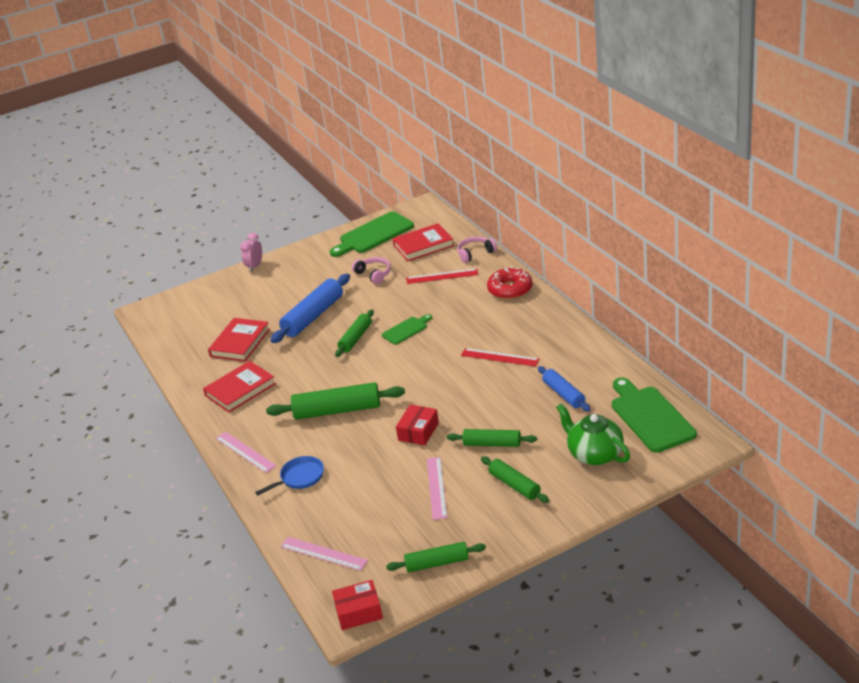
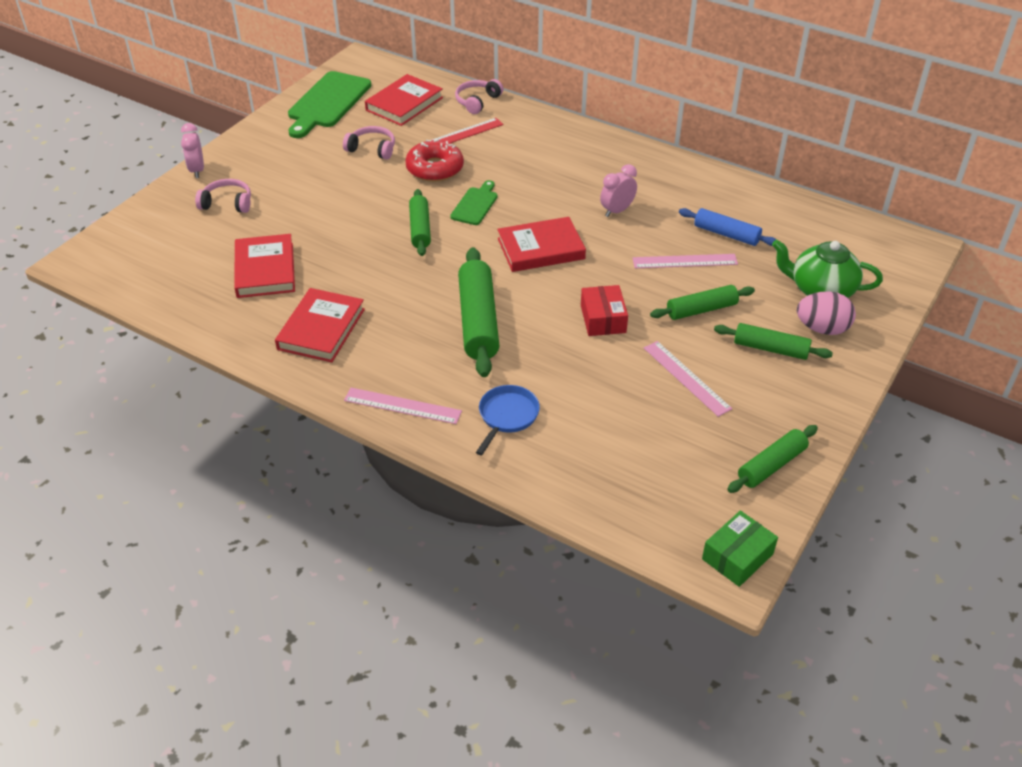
camera: 35 degrees left, 10 degrees up
green rolling pin [266,382,405,420] -> green rolling pin turned 60 degrees counterclockwise [458,247,499,377]
blue rolling pin [271,274,350,343] -> none
pink ruler [280,537,368,571] -> pink ruler moved to [633,254,738,268]
red box [332,580,383,630] -> green box [702,511,778,587]
red ruler [461,348,540,367] -> pink clock [600,164,637,217]
red donut [487,267,533,299] -> red donut moved to [405,139,464,182]
green cutting board [612,378,697,453] -> none
none -> pink headphones [195,179,251,213]
none -> red book [497,217,586,272]
none -> pink egg [797,292,856,335]

